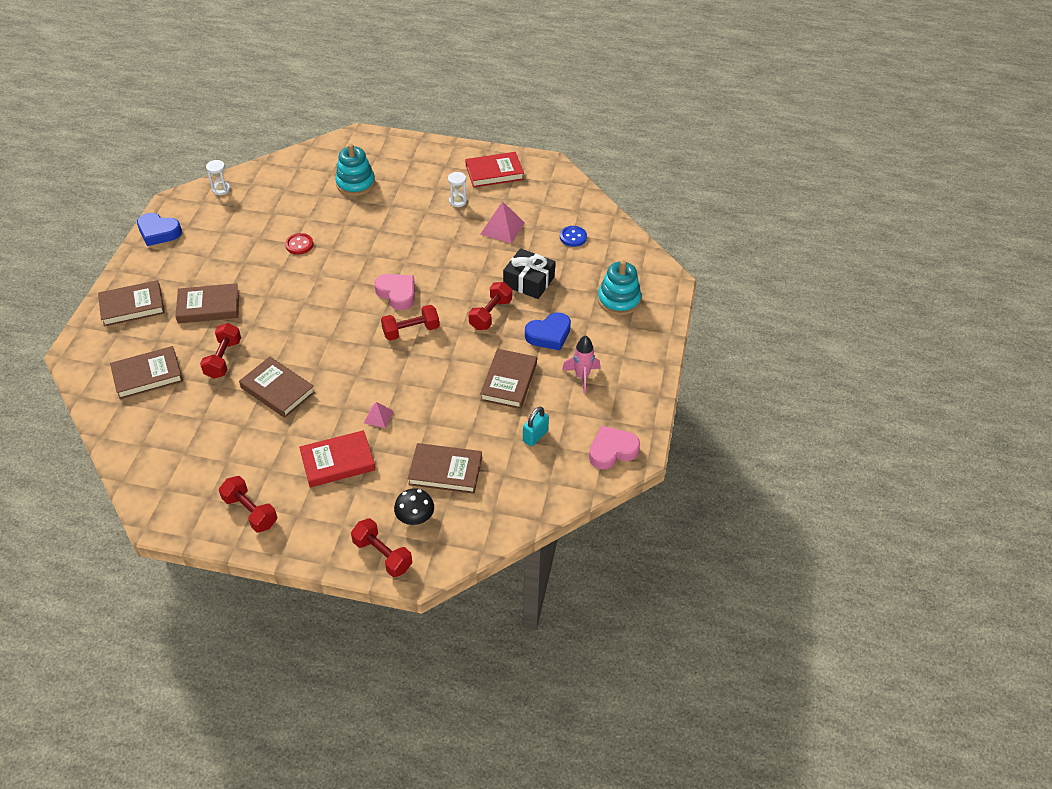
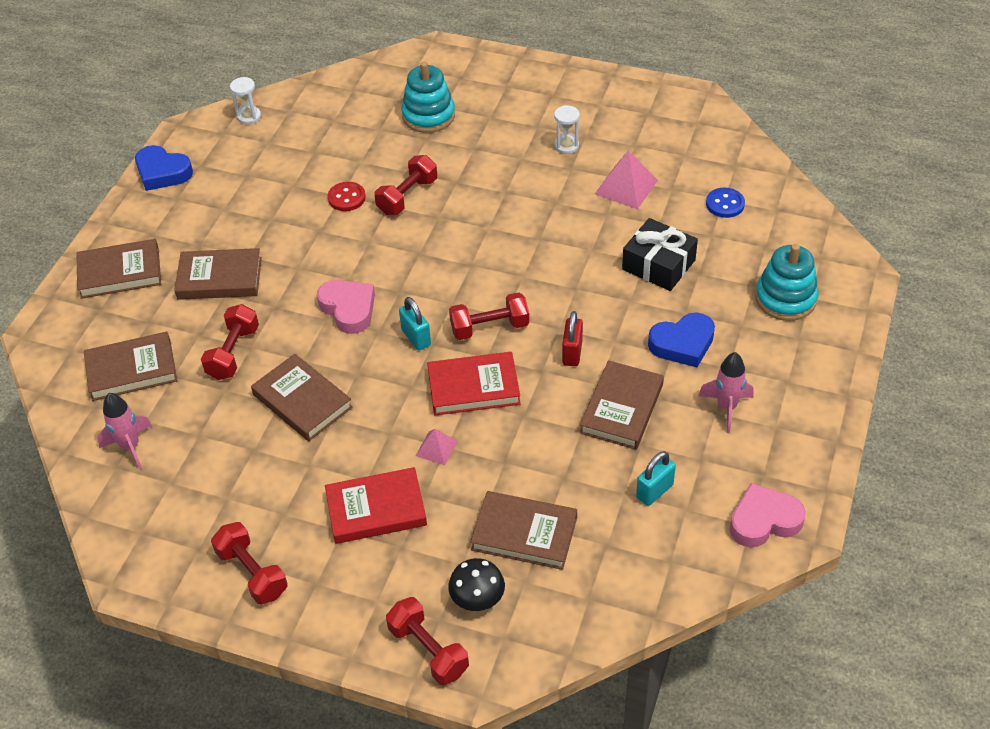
camera: 10 degrees right, 0 degrees up
pink heart [374,274,415,310] -> pink heart moved to [317,280,375,334]
red book [465,152,524,187] -> red book moved to [427,352,521,415]
red dumbbell [468,282,512,330] -> red dumbbell moved to [374,155,437,215]
none -> pink rocket [97,393,152,470]
none -> turquoise padlock [399,297,431,350]
none -> red padlock [562,311,583,366]

